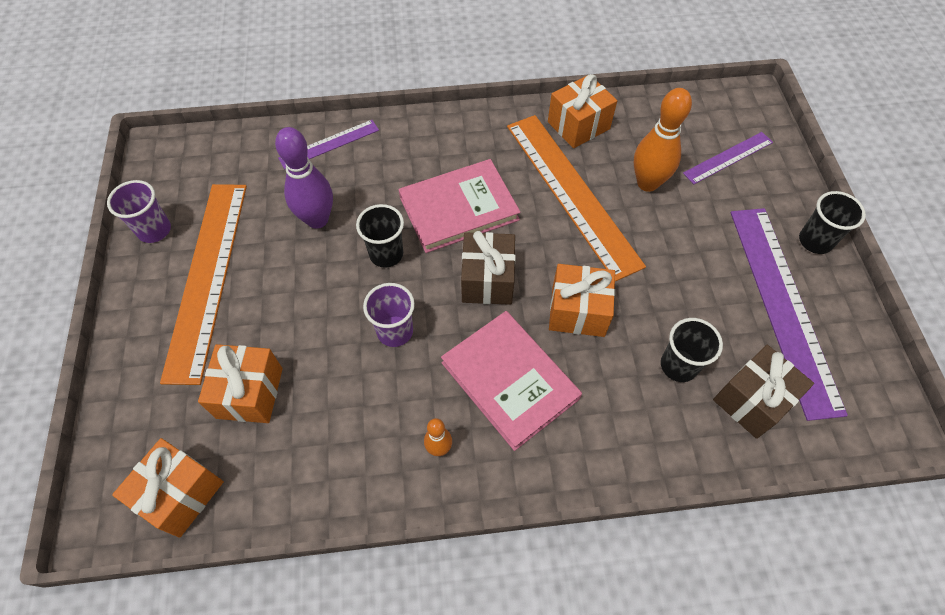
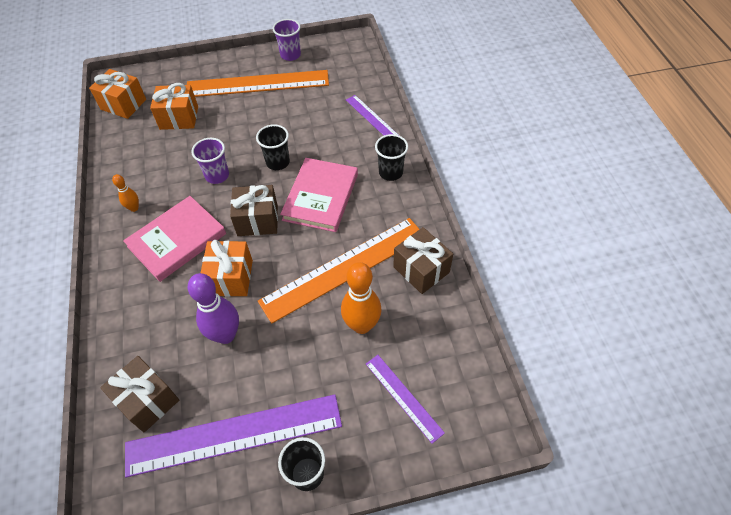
camera: 85 degrees right, 5 degrees down
purple bowling pin [275,127,333,229] -> purple bowling pin moved to [188,273,239,344]
pink book [399,159,521,253] -> pink book turned 45 degrees clockwise [280,158,358,232]
orange gift [548,74,617,148] -> brown gift [393,227,453,294]
black cup [661,318,723,382] -> black cup moved to [375,134,408,181]

